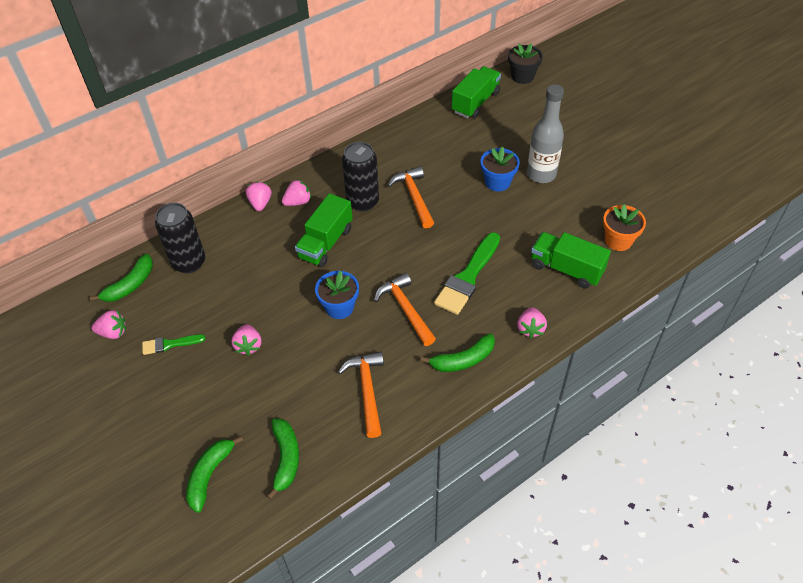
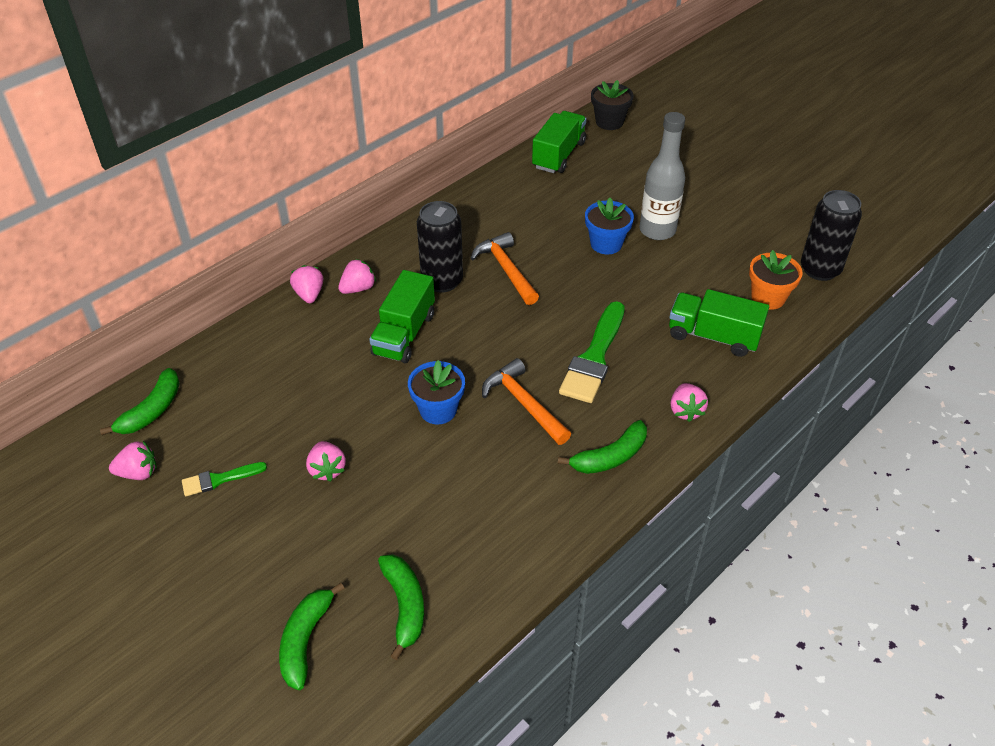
camera: 10 degrees left, 5 degrees down
black can [155,203,205,273] -> black can moved to [801,190,862,281]
orange hammer [338,352,384,438] -> none

